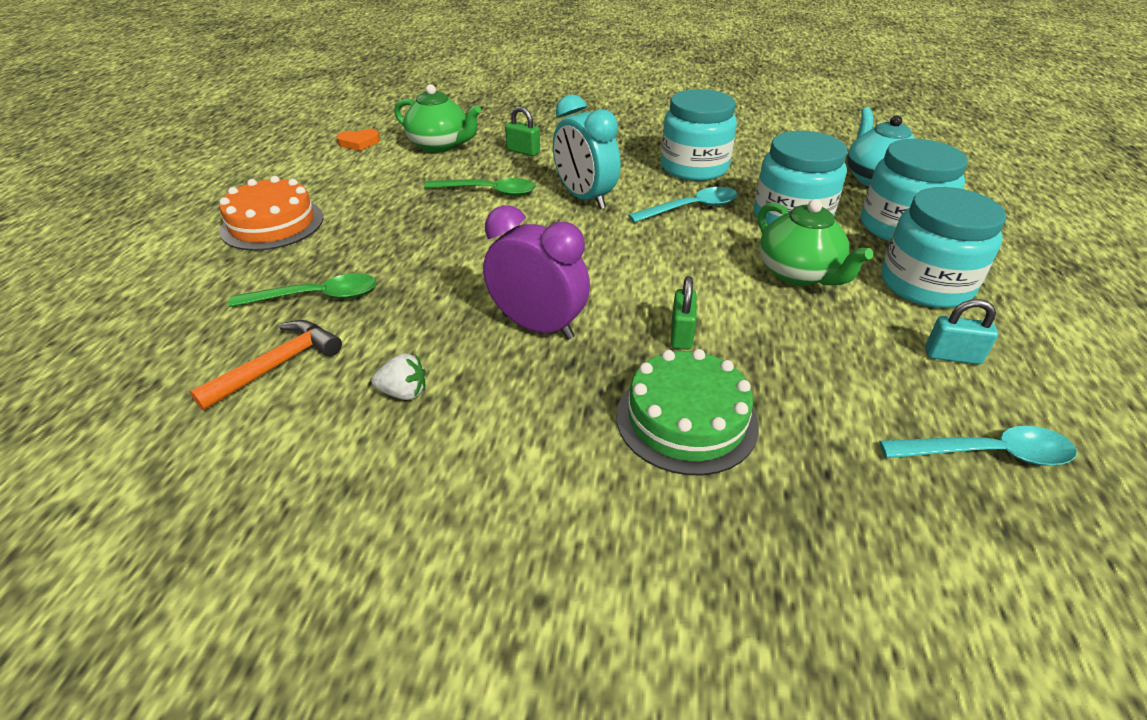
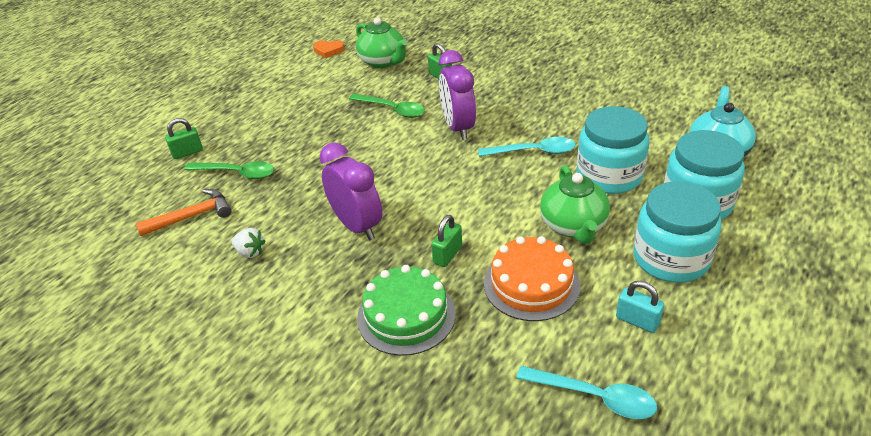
camera: 25 degrees right, 0 degrees up
orange cake [220,176,323,251] -> orange cake moved to [484,236,580,321]
turquoise clock [553,94,621,209] -> purple clock [439,50,476,140]
turquoise jar [661,89,737,181] -> none
none -> green padlock [165,118,203,159]

